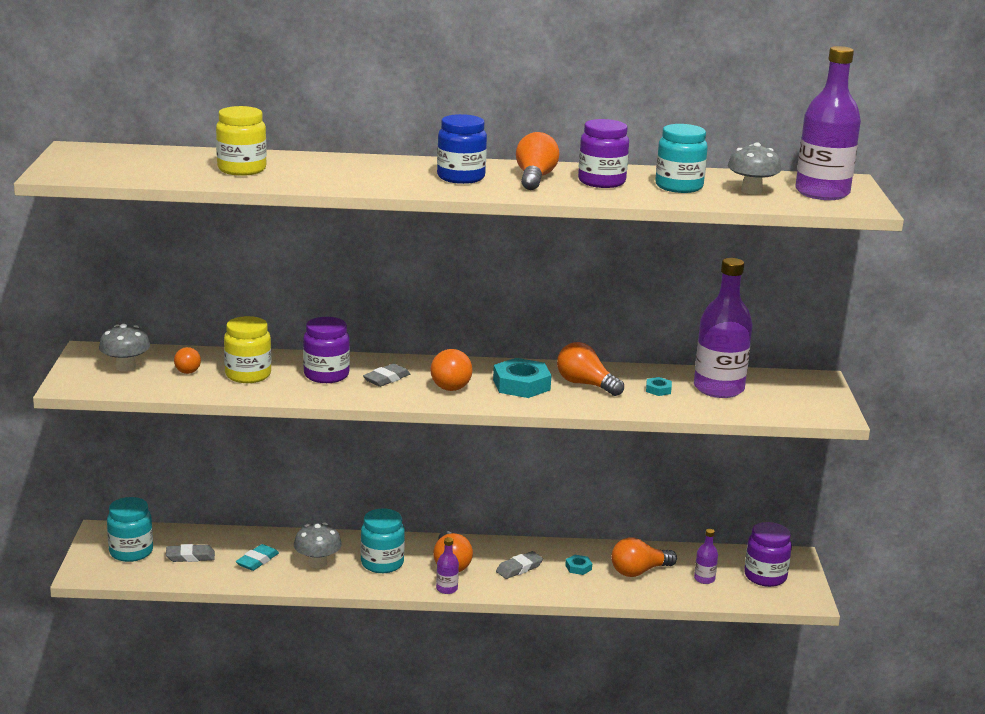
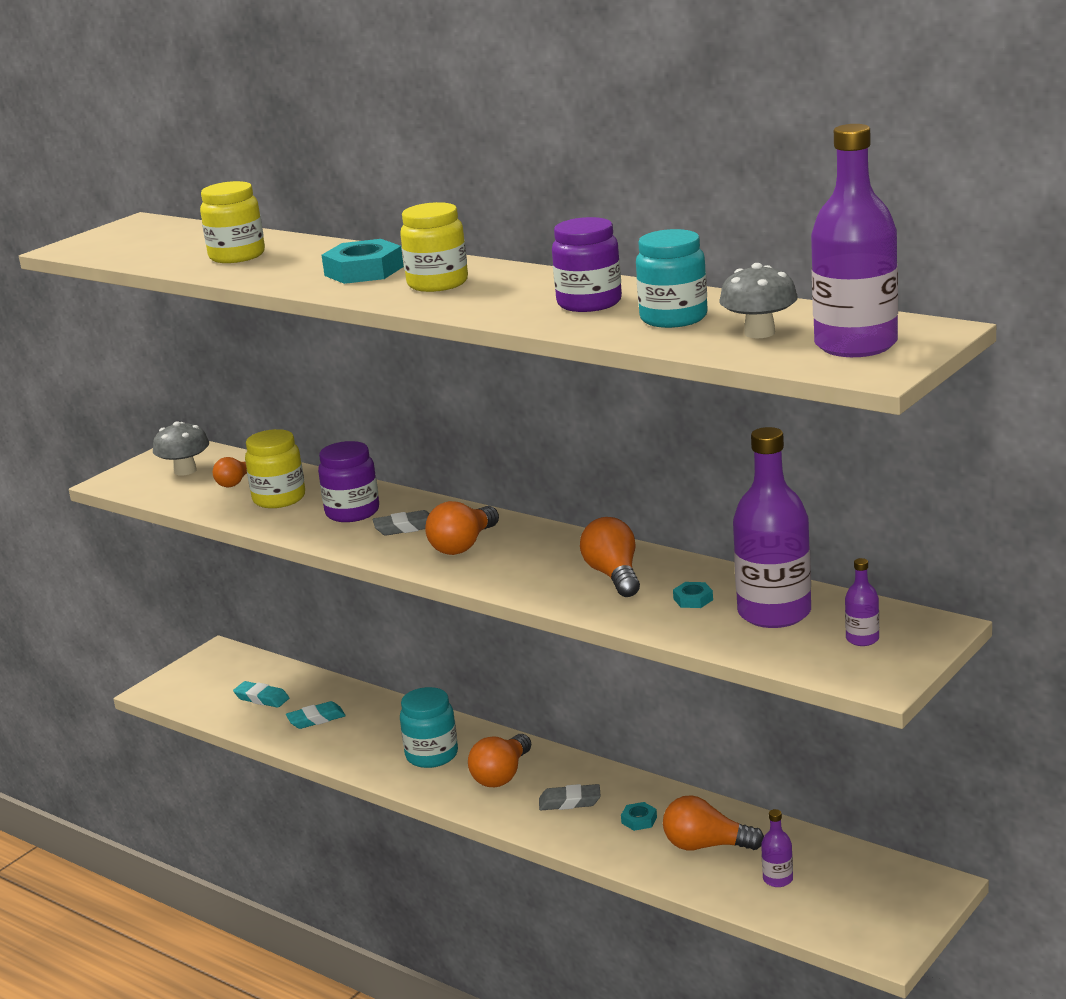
camera: 40 degrees right, 0 degrees up
turquoise jar [107,497,153,562] -> none
grey eraser [166,544,215,562] -> turquoise eraser [233,681,289,708]
grey mushroom [294,523,342,568] -> none
purple bottle [436,537,459,594] -> purple bottle moved to [845,558,879,646]
blue jar [437,114,487,184] -> yellow jar [400,202,468,292]
turquoise nut [493,358,551,398] -> turquoise nut moved to [322,239,404,284]
orange light bulb [516,132,559,190] -> none
purple jar [744,522,792,587] -> none

